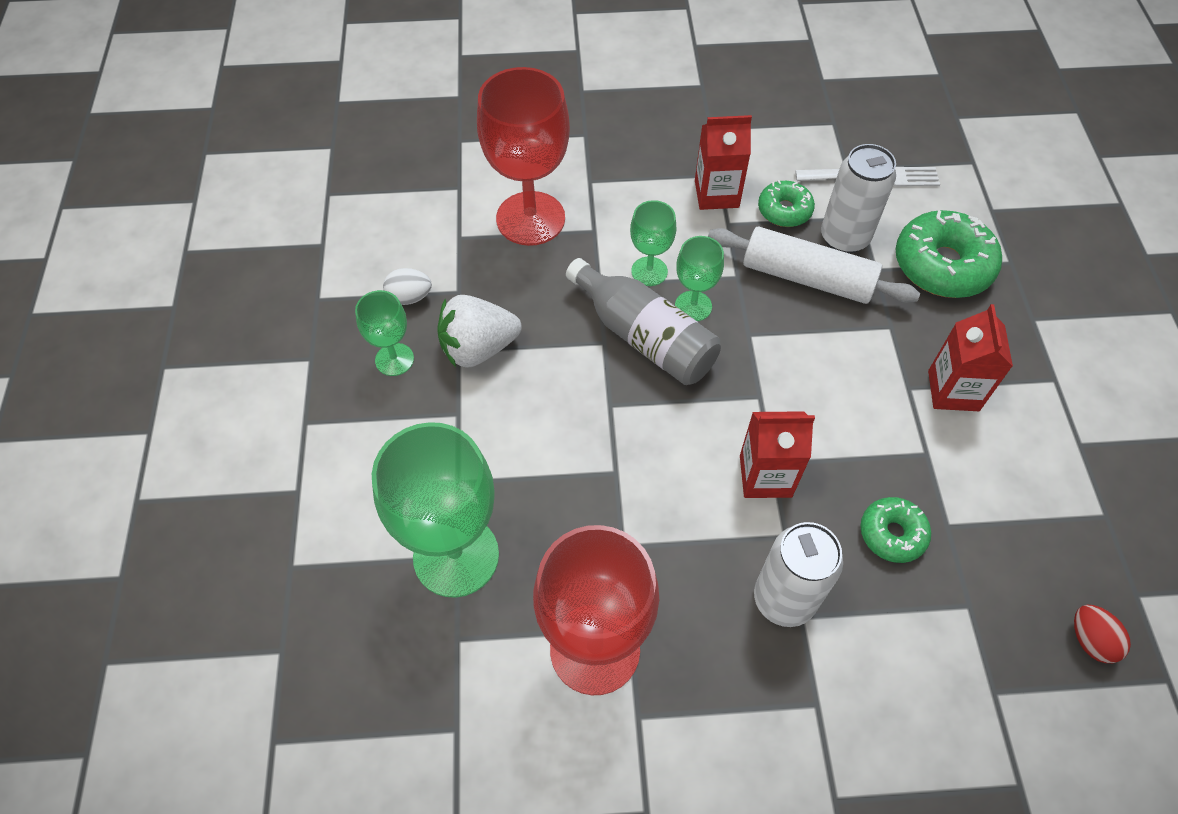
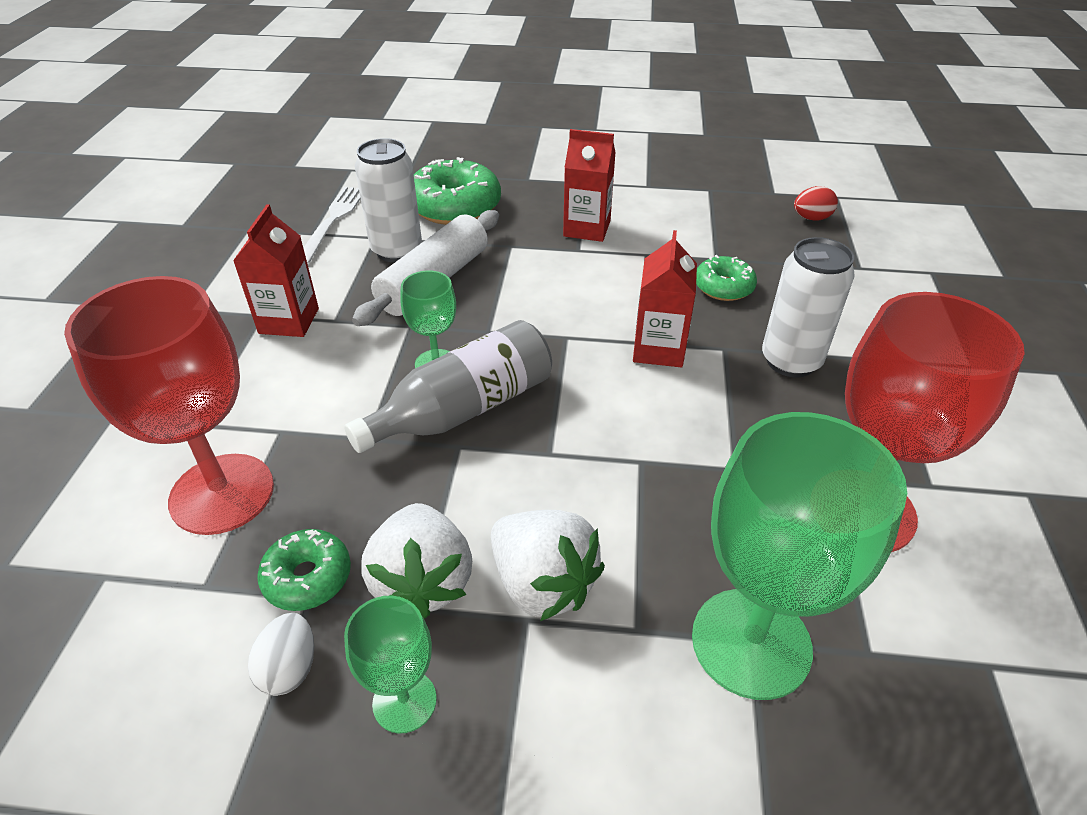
camera: 80 degrees left, 15 degrees down
green goblet [630,200,676,286] -> none
green donut [758,180,815,227] -> green donut moved to [257,529,351,611]
none -> white strawberry [491,510,605,621]

